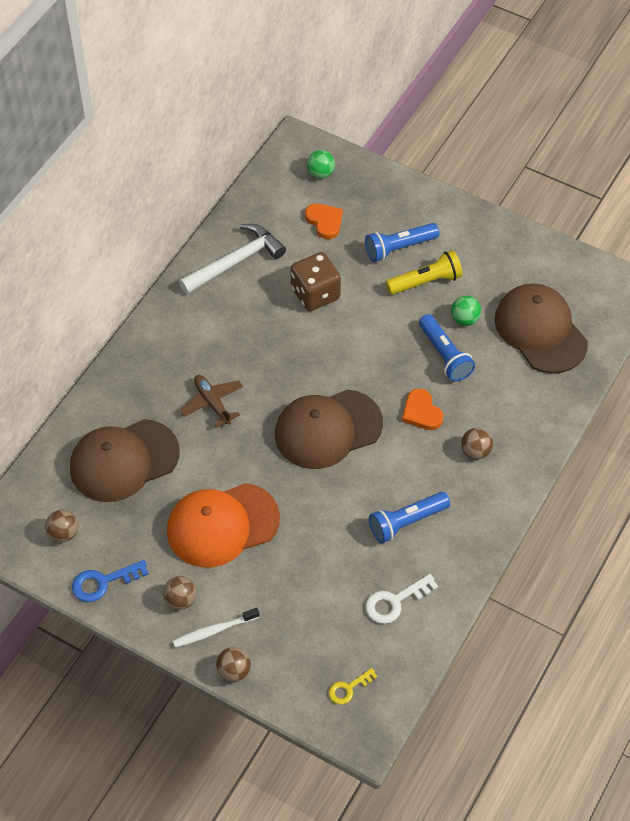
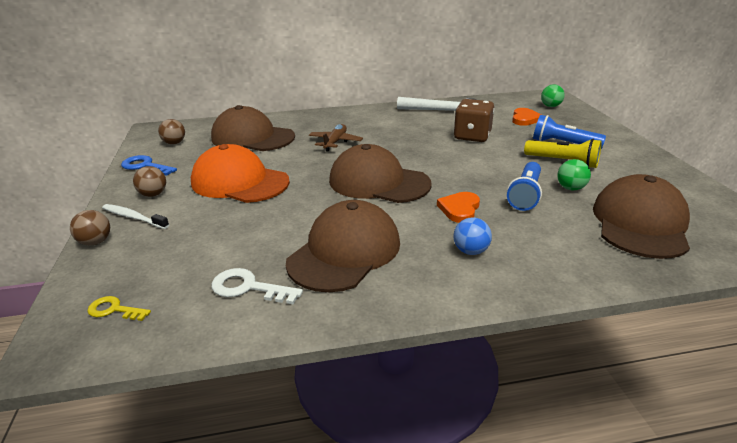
camera: 50 degrees right, 25 degrees down
blue flashlight [369,492,450,543] -> brown cap [286,200,400,292]
brown ball [461,428,493,459] -> blue ball [453,217,492,255]

